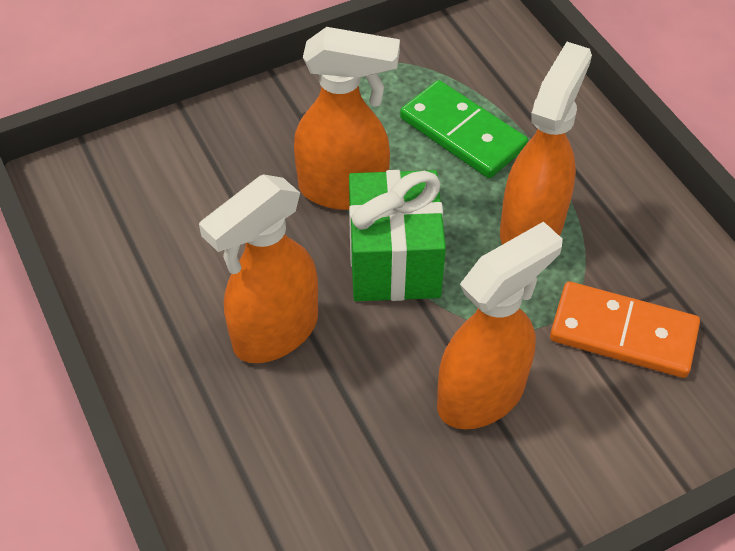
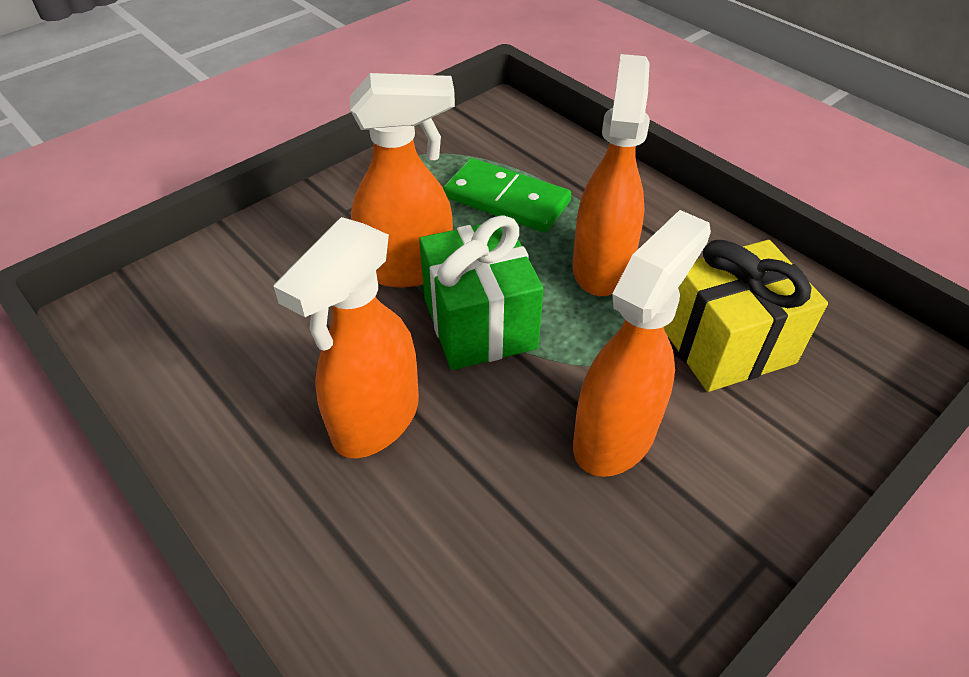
camera: 15 degrees left, 5 degrees down
orange domino [550,281,700,378] -> yellow gift [664,240,828,392]

